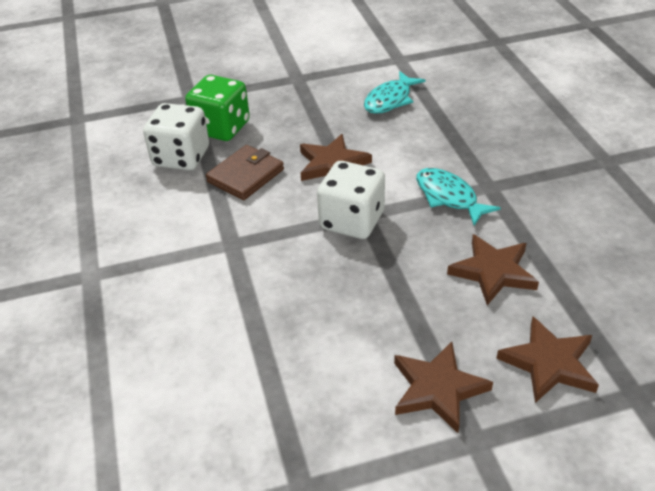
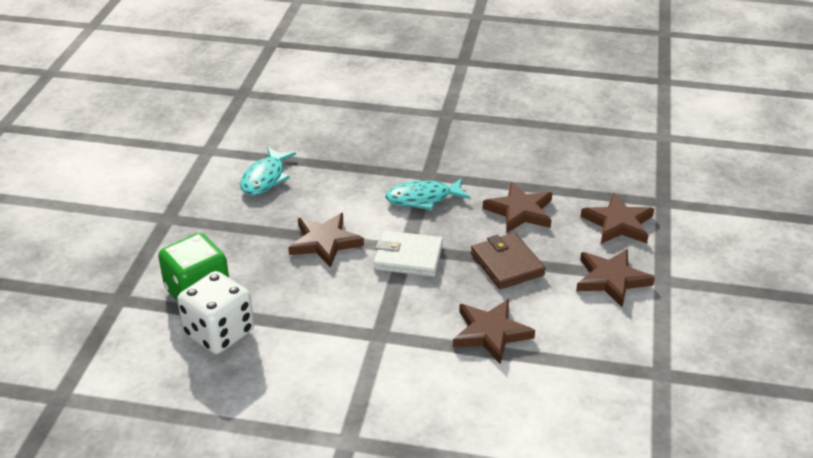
camera: 65 degrees left, 5 degrees down
brown wallet [206,145,284,200] -> brown wallet moved to [471,233,546,289]
white dice [317,161,385,239] -> white wallet [374,231,443,277]
turquoise fish [364,71,426,114] -> turquoise fish turned 45 degrees clockwise [240,147,296,195]
none -> brown star [453,299,535,364]

